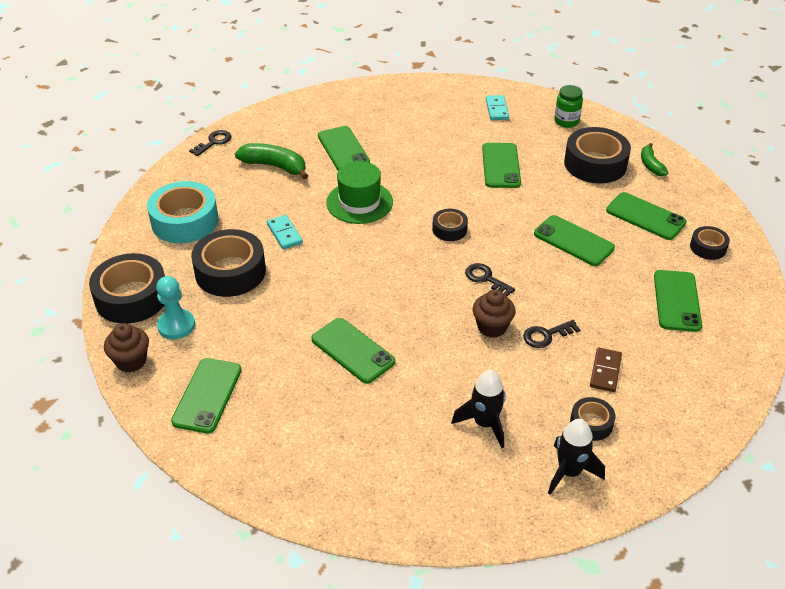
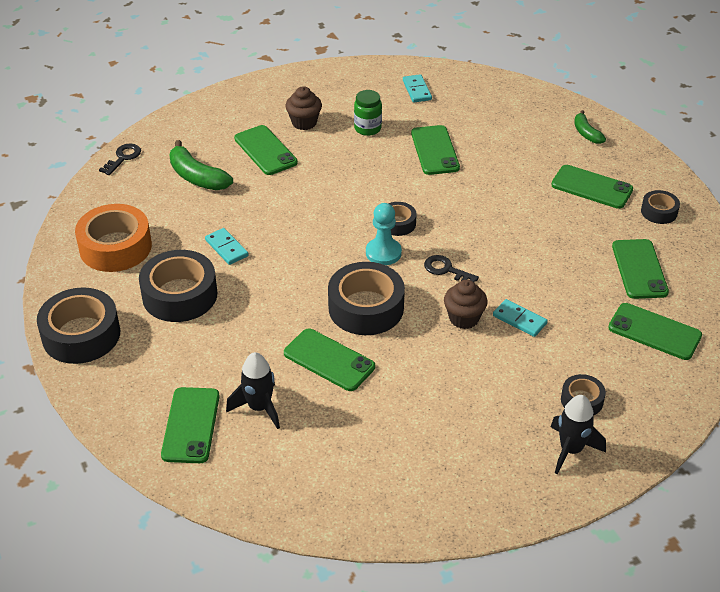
camera: 10 degrees left, 0 degrees up
brown cupcake [104,323,149,373] -> brown cupcake moved to [286,86,322,130]
turquoise tape [147,181,218,243] -> orange tape [75,204,152,272]
turquoise pawn [156,276,195,339] -> turquoise pawn moved to [366,203,402,265]
green banana [235,143,308,179] -> green banana turned 150 degrees counterclockwise [169,140,233,190]
green hat [326,161,393,224] -> none
black rocket [452,370,506,448] -> black rocket moved to [226,352,280,429]
black key [523,320,581,348] -> turquoise domino [493,299,548,337]
green phone [534,215,615,266] -> green phone moved to [608,303,702,360]
green jar [554,85,583,128] -> green jar moved to [354,90,382,136]
black tape [564,127,631,184] -> black tape moved to [328,262,405,335]
brown domino [590,348,622,392] -> none

